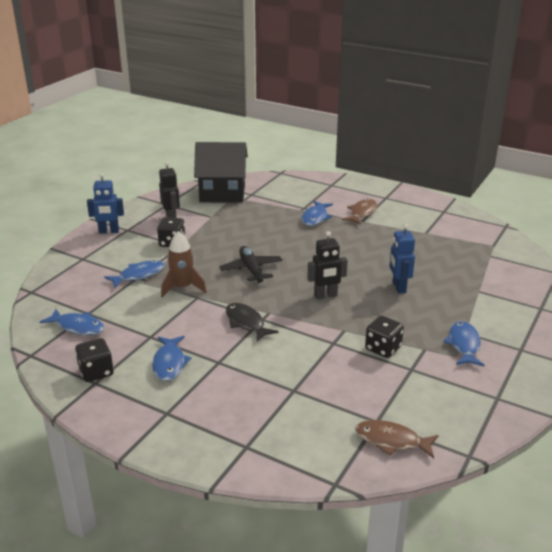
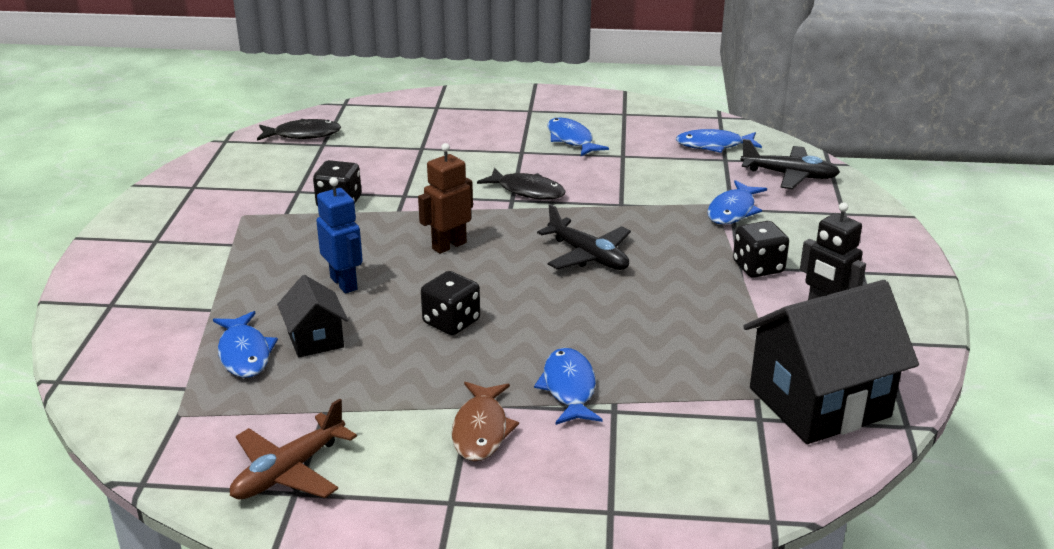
camera: 155 degrees right, 0 degrees up
black dice [75,338,114,382] -> black dice moved to [421,271,480,335]
blue robot [87,173,124,234] -> none
brown rocket [161,231,207,298] -> none
black robot [308,231,348,299] -> brown robot [418,143,473,254]
brown fish [355,420,439,458] -> black fish [257,119,341,141]
blue fish [443,321,484,366] -> blue fish moved to [213,311,278,378]
none -> brown plane [230,399,357,500]
none -> black house [277,275,348,358]
none -> black plane [740,139,840,189]

